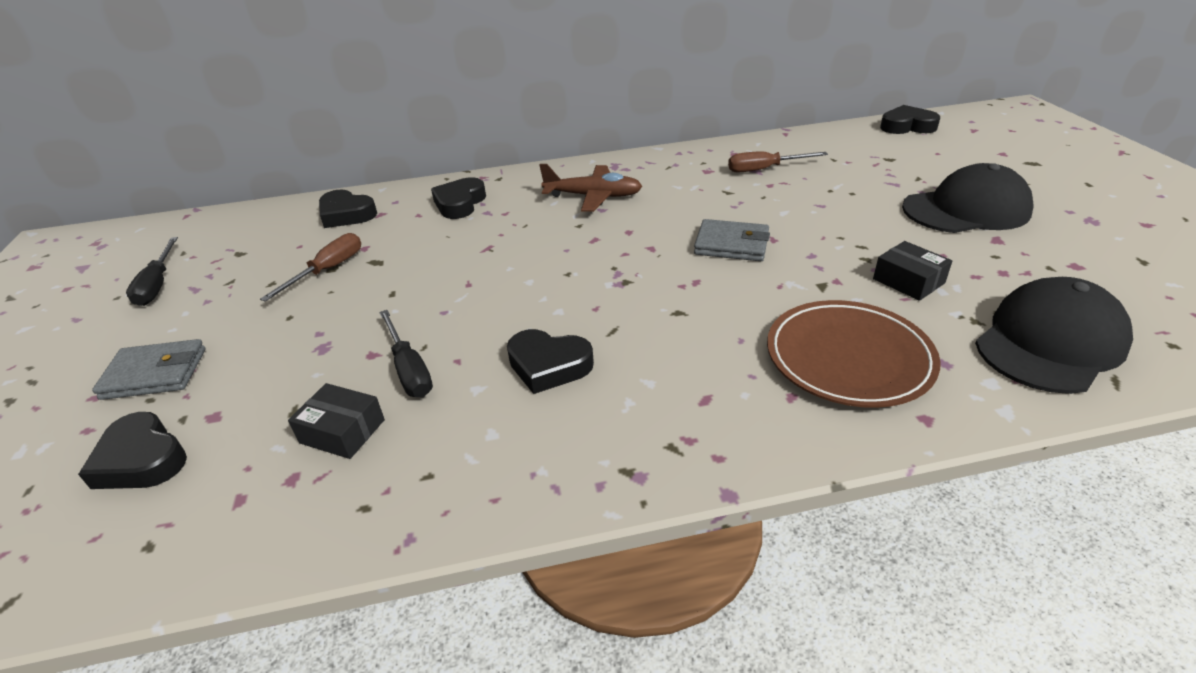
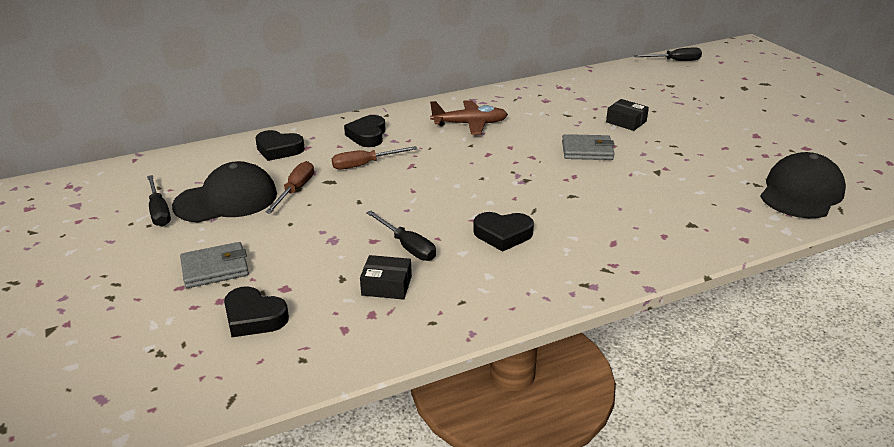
camera: 15 degrees left, 5 degrees down
brown screwdriver [728,151,828,172] -> brown screwdriver moved to [332,146,418,170]
brown plate [767,300,941,408] -> none
black box [873,241,952,301] -> black box moved to [606,99,649,131]
black heart [880,105,940,134] -> black screwdriver [634,48,702,61]
black cap [902,163,1034,233] -> black cap moved to [172,161,277,223]

